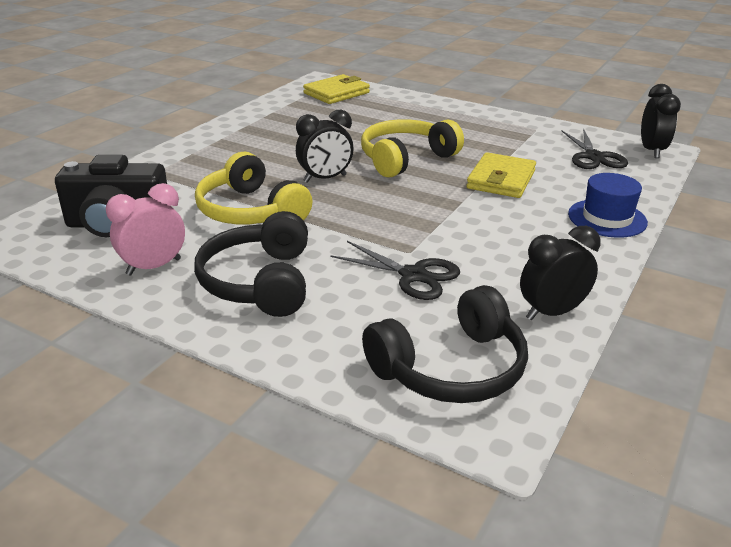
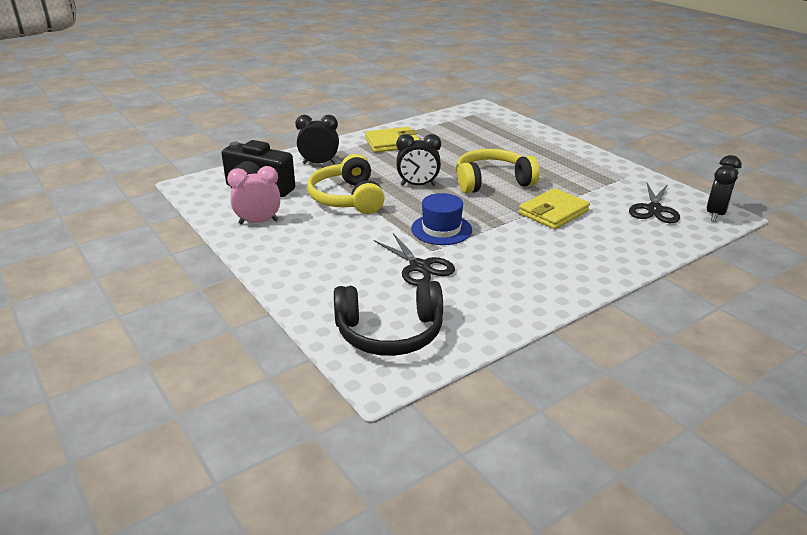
camera: 25 degrees right, 0 degrees up
black headphones [194,211,308,317] -> none
yellow wallet [303,74,370,104] -> yellow wallet moved to [365,127,420,153]
black clock [520,226,601,320] -> black clock moved to [295,115,339,164]
blue hat [568,173,648,238] -> blue hat moved to [411,193,472,245]

